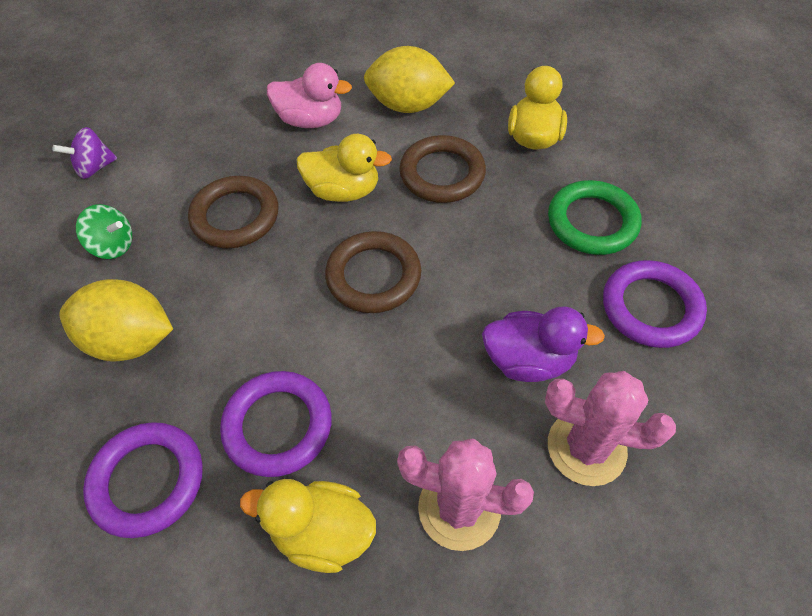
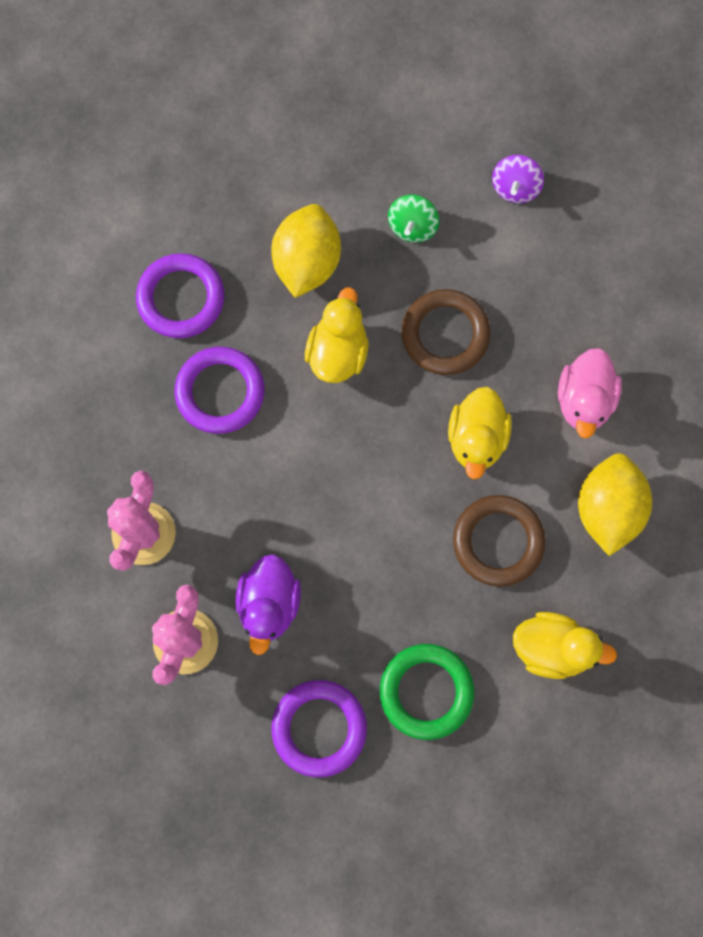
camera: 90 degrees right, 20 degrees up
purple spinning top [53,127,117,179] -> purple spinning top turned 135 degrees counterclockwise [492,155,544,203]
yellow duck [240,479,376,573] -> yellow duck moved to [305,287,369,383]
brown ring [325,231,421,313] -> none

